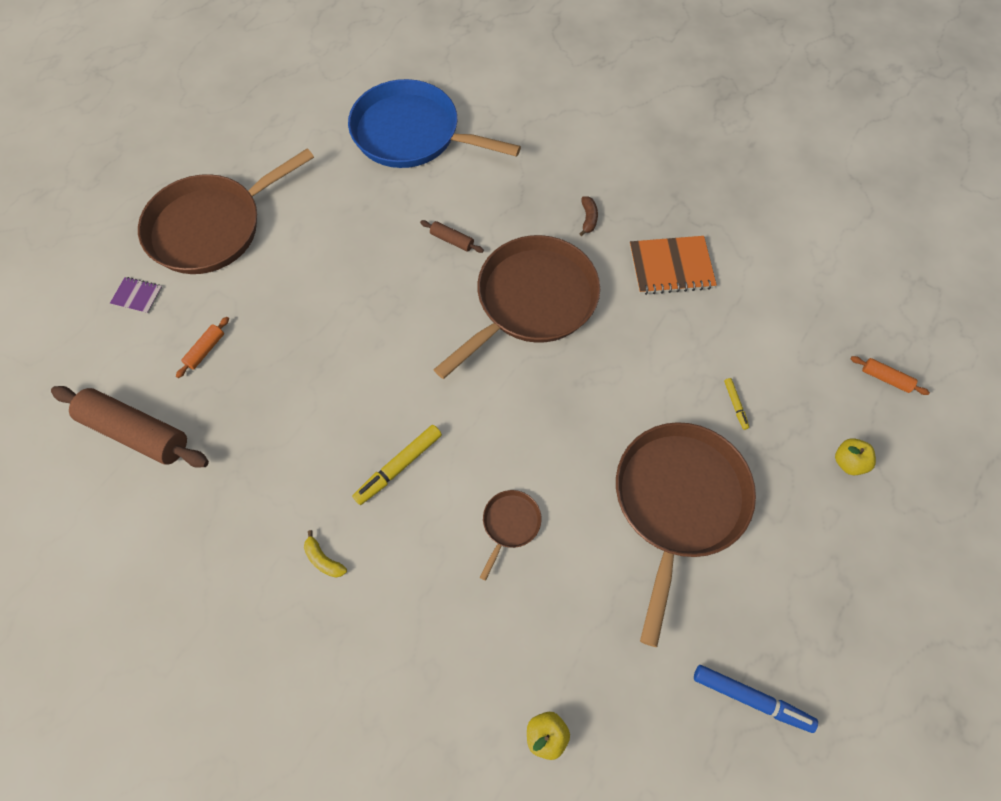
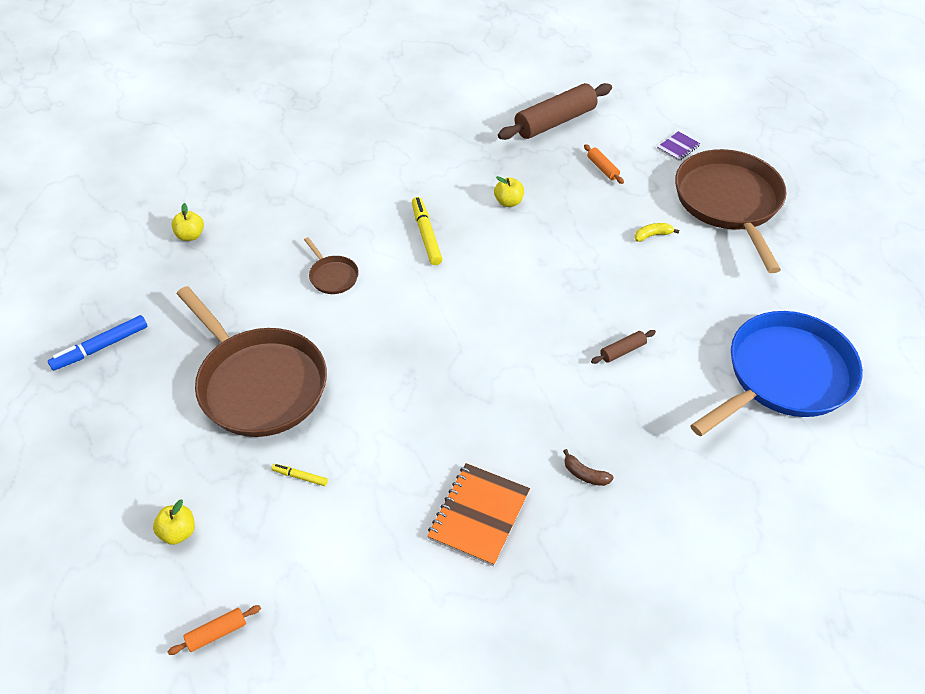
camera: 120 degrees right, 15 degrees down
yellow banana [304,530,347,578] -> yellow banana moved to [634,223,679,242]
brown pan [433,235,600,379] -> none
none -> yellow apple [494,176,524,207]

